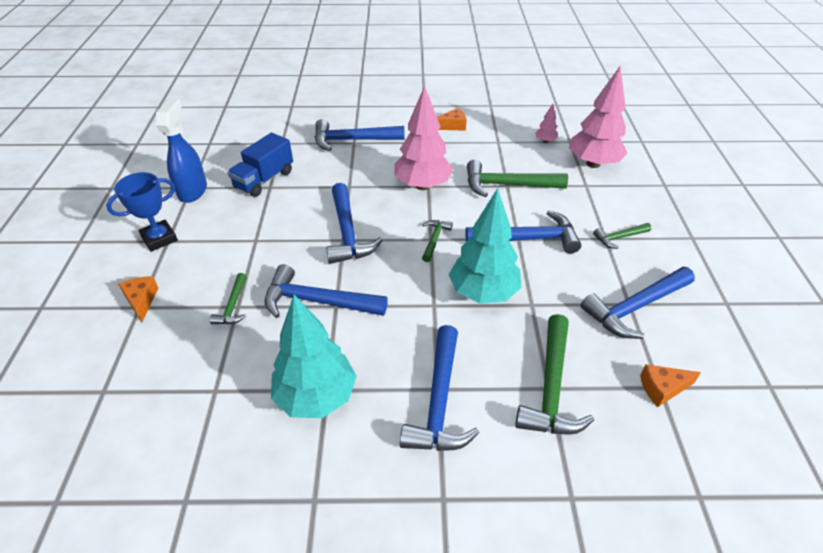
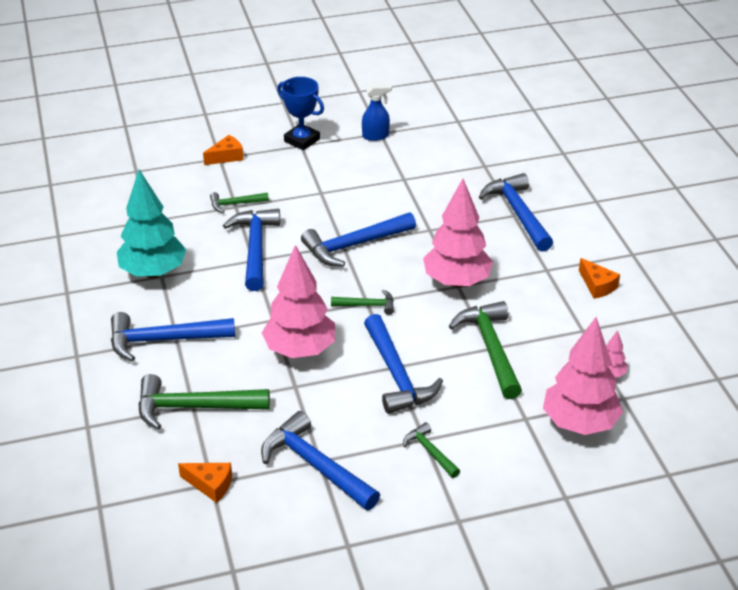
camera: 75 degrees right, 5 degrees down
blue spray bottle [156,99,207,203] -> blue spray bottle [362,83,392,141], size x0.64
blue truck [228,133,293,197] -> none
turquoise tree [449,188,522,304] -> pink tree [262,245,335,358]
orange cheese [640,364,701,407] -> orange cheese turned 135 degrees clockwise [178,463,232,503]

